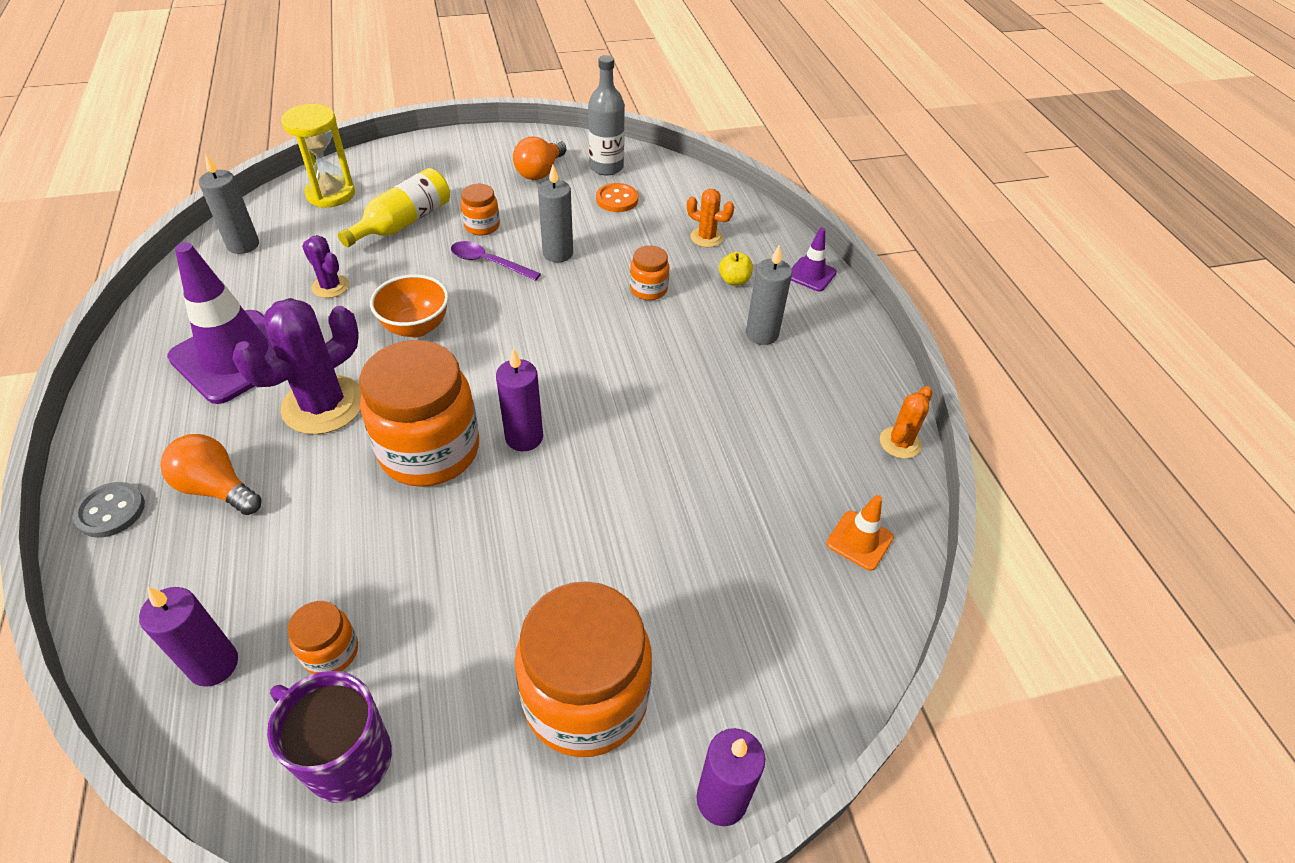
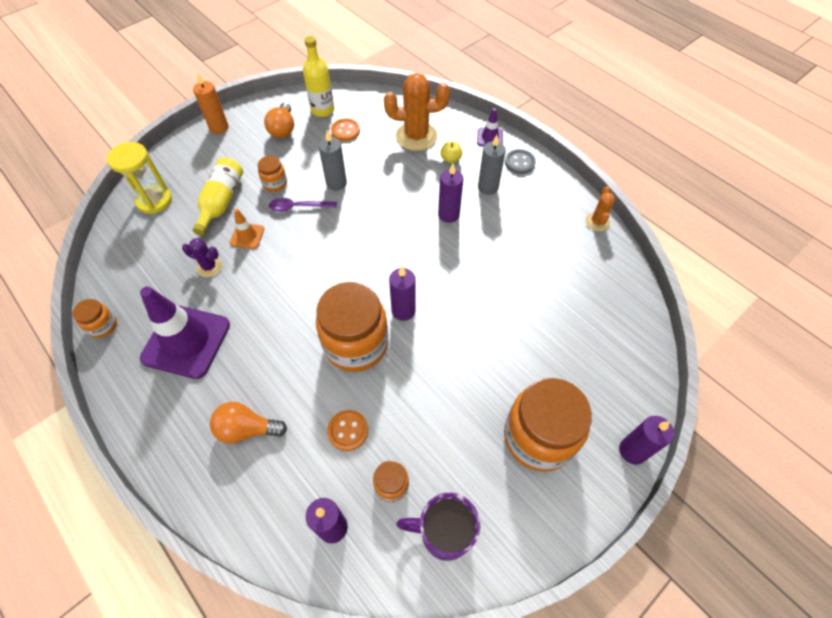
camera: 25 degrees left, 10 degrees up
grey button [73,482,145,538] -> grey button moved to [505,149,536,174]
grey candle [199,153,259,254] -> none
purple cactus [233,298,361,435] -> none
orange bowl [370,274,449,338] -> none
grey bottle [588,55,625,176] -> yellow bottle [303,36,334,117]
orange jar [630,245,669,300] -> orange jar moved to [73,299,117,338]
orange cactus [687,189,734,247] -> orange cactus [384,73,450,151], size x1.93
orange traffic cone [826,495,894,571] -> orange traffic cone moved to [230,209,264,249]
none -> orange candle [193,72,229,134]
none -> orange button [327,410,368,451]
none -> purple candle [438,164,464,223]

